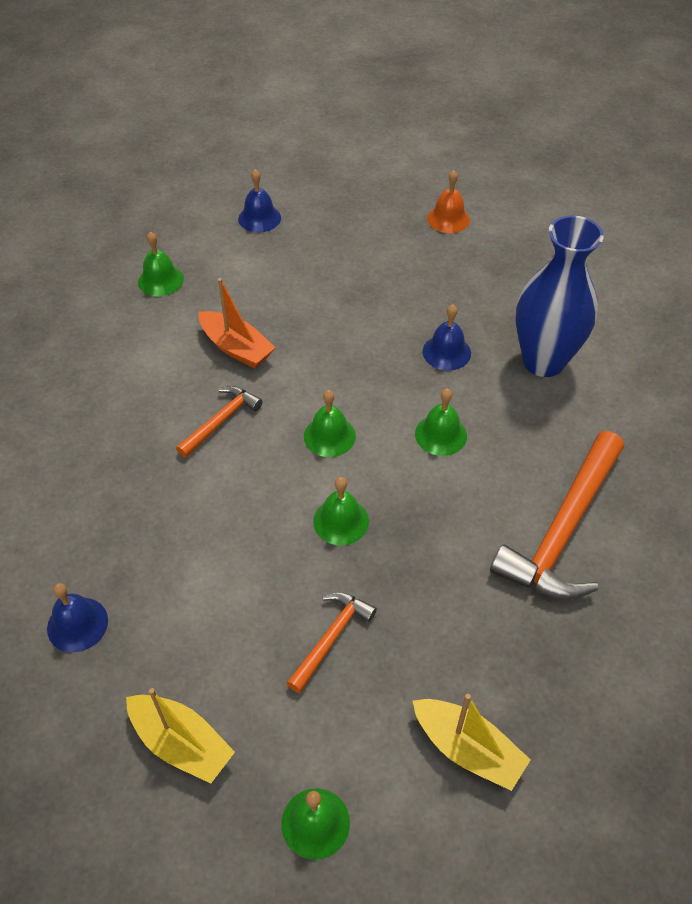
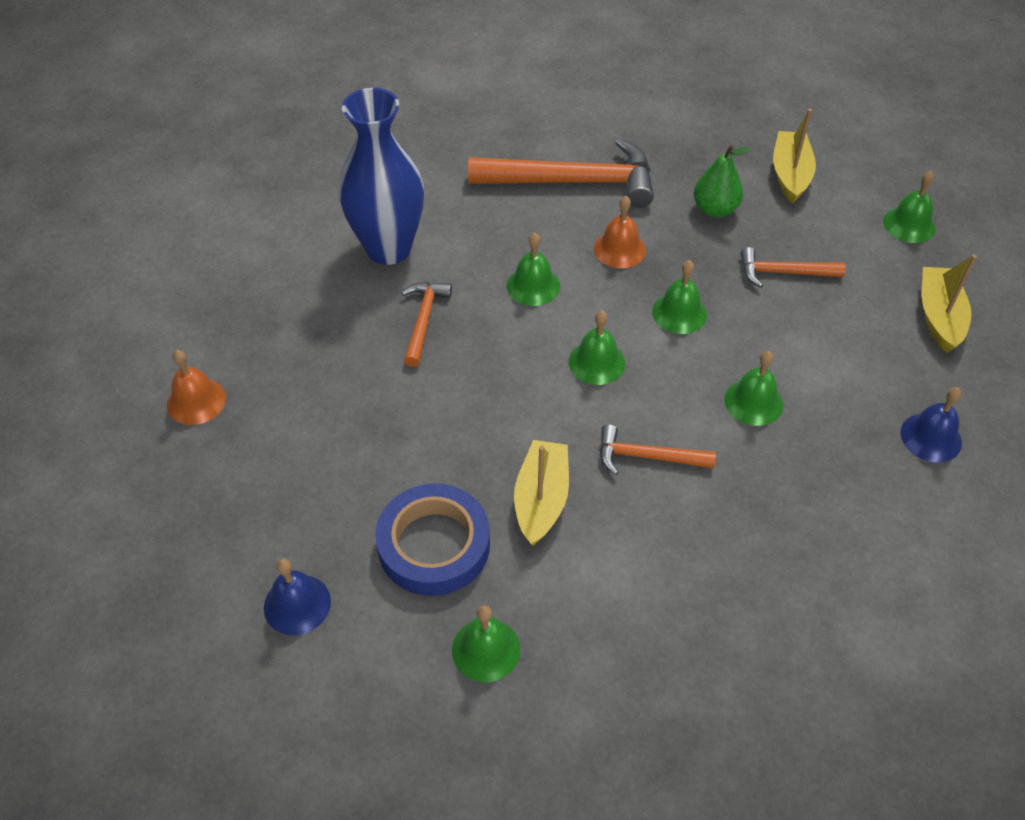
camera: 120 degrees left, 0 degrees up
orange boat [199,278,276,368] -> yellow boat [514,440,569,546]
blue bell [423,304,471,371] -> orange hammer [401,282,452,367]
none -> blue tape [375,484,490,596]
none -> orange bell [594,196,646,268]
none -> green pear [694,145,752,217]
none -> green bell [724,351,783,426]

